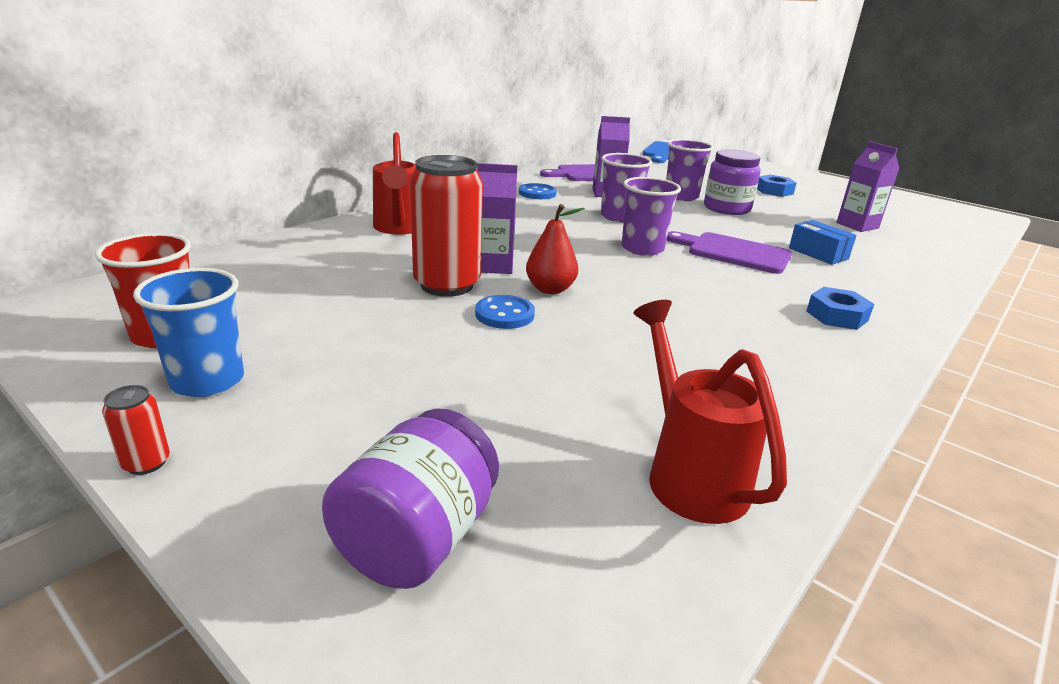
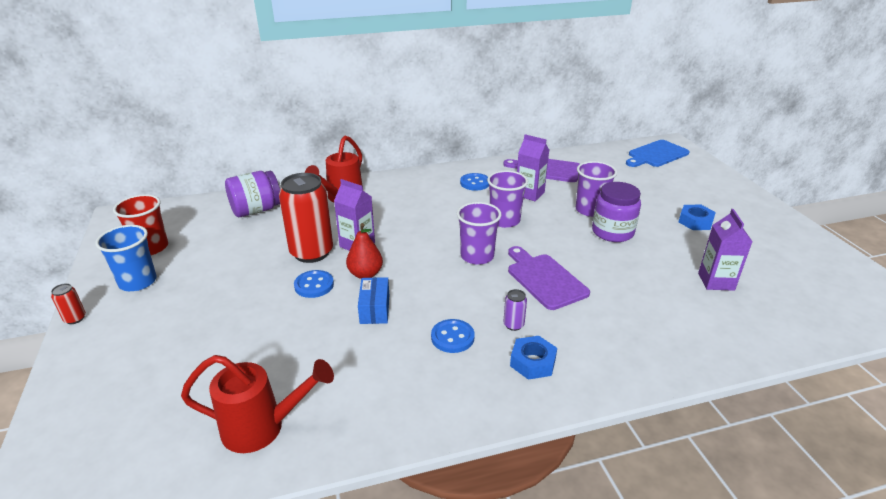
camera: 35 degrees right, 5 degrees up
purple jar [322,408,499,589] -> purple jar moved to [225,171,280,217]
red watering can [633,300,787,524] -> red watering can turned 75 degrees clockwise [181,355,334,453]
blue box [789,220,857,265] -> blue box moved to [358,277,389,324]
none -> blue button [431,319,475,353]
none -> purple can [503,289,527,331]

